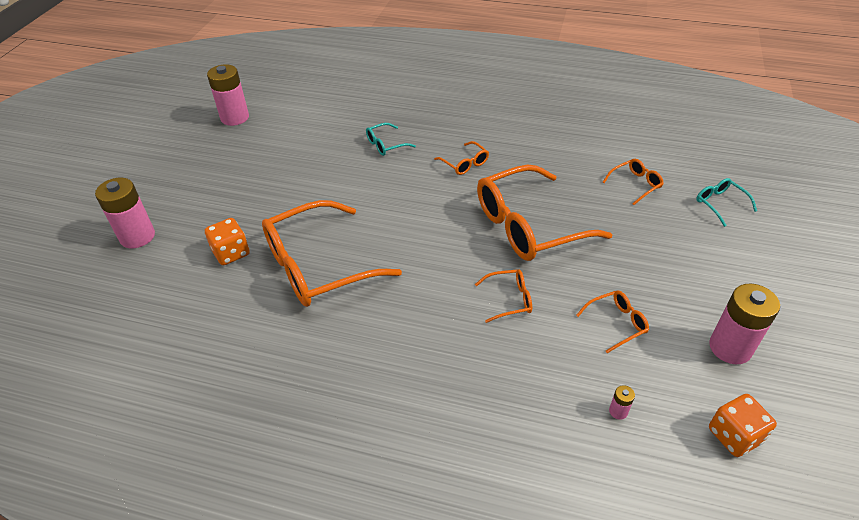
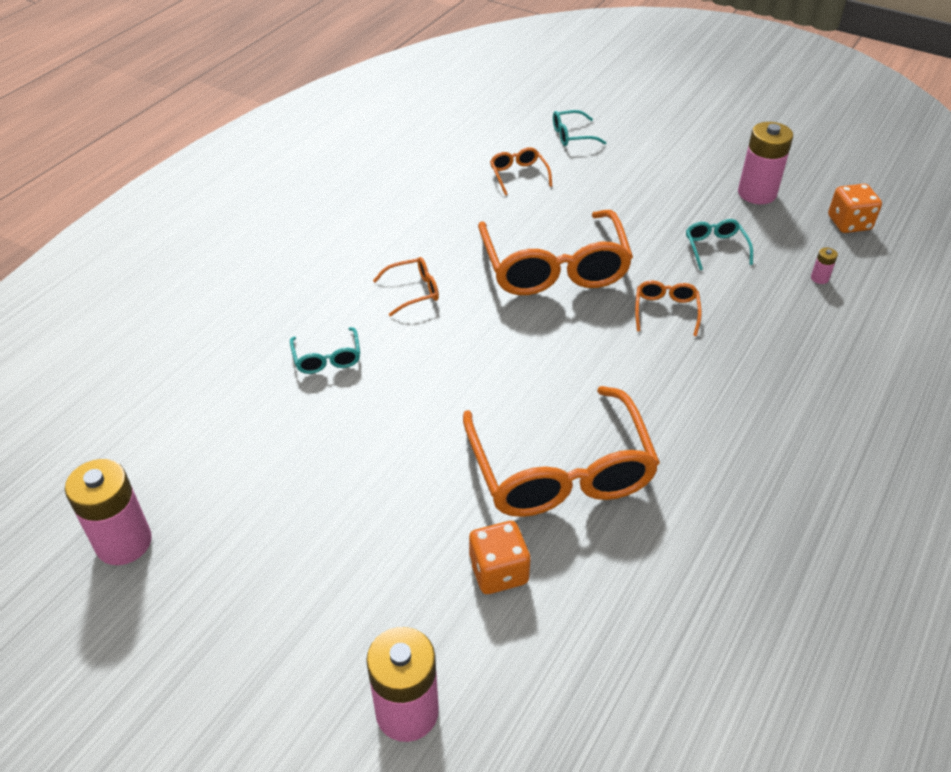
camera: 75 degrees left, 0 degrees up
orange glasses [577,291,649,353] -> turquoise glasses [686,219,753,270]

